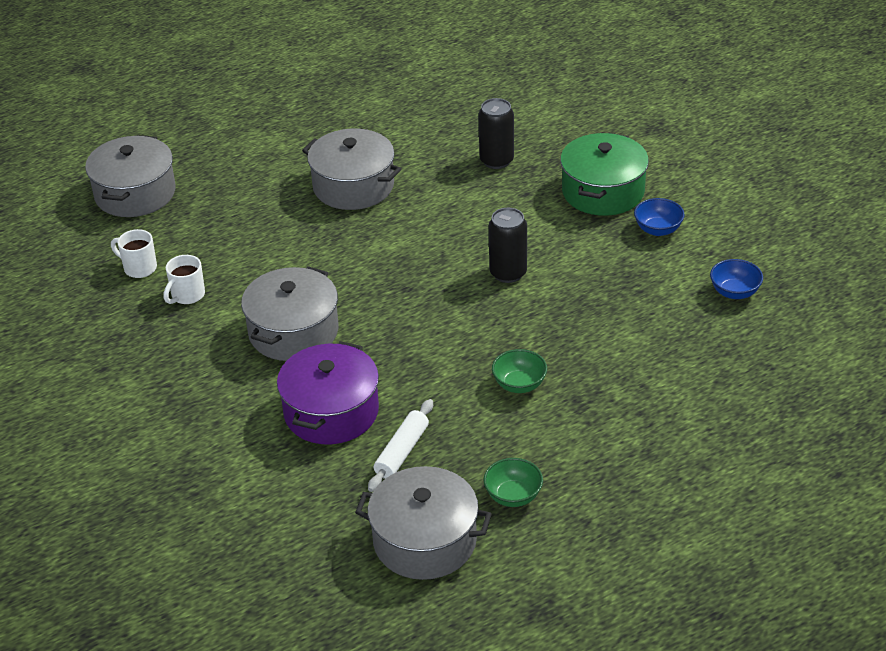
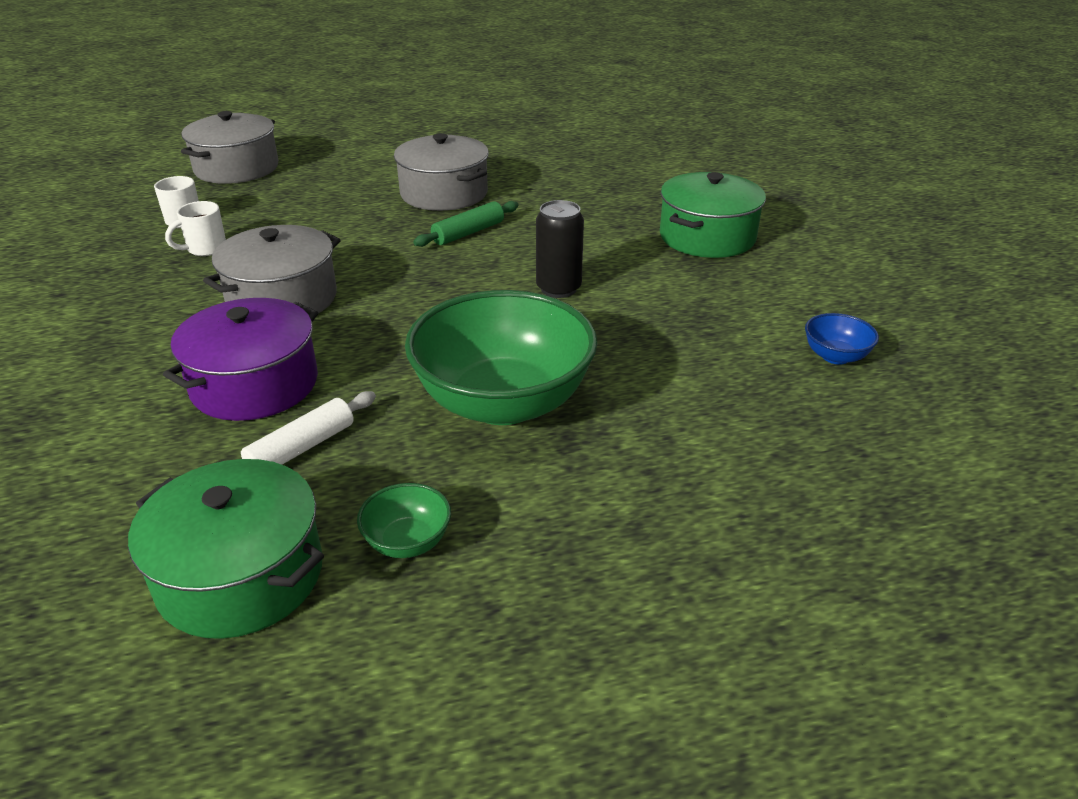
camera: 15 degrees right, 5 degrees down
grey pot [355,466,492,580] -> green pot [128,459,324,639]
black can [478,98,514,169] -> none
green bowl [492,349,547,393] -> green bowl [405,290,597,425], size x2.42
blue bowl [634,198,685,236] -> none
none -> green rolling pin [413,201,519,247]

